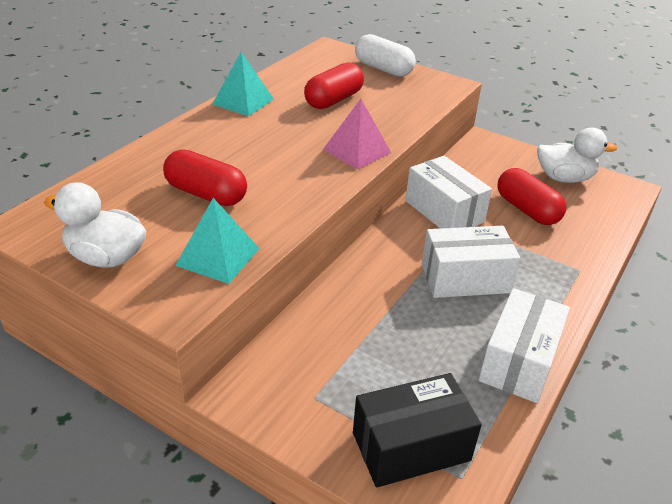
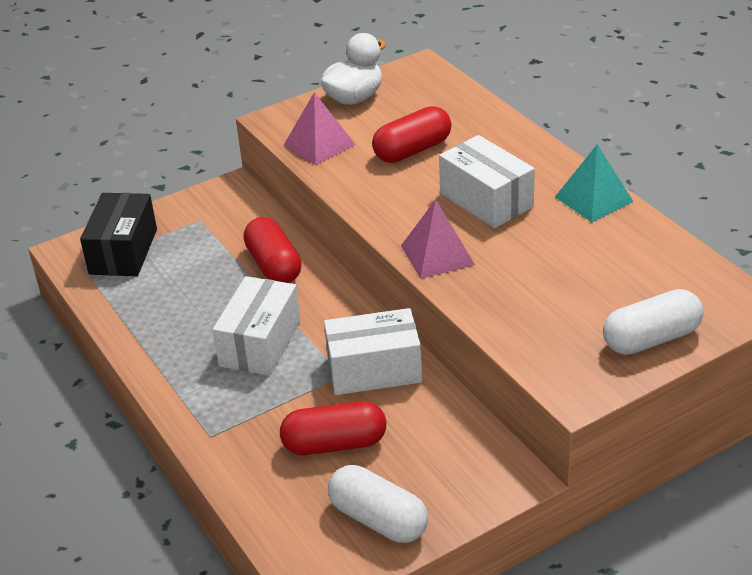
camera: 120 degrees right, 0 degrees up
turquoise pyramid [175,198,260,284] -> pink pyramid [284,92,356,165]
red capsule [304,62,364,109] -> red capsule moved to [243,217,302,283]
white box [479,288,570,403] -> white box moved to [439,135,535,228]
white duck [537,127,617,183] -> white capsule [328,465,428,543]

